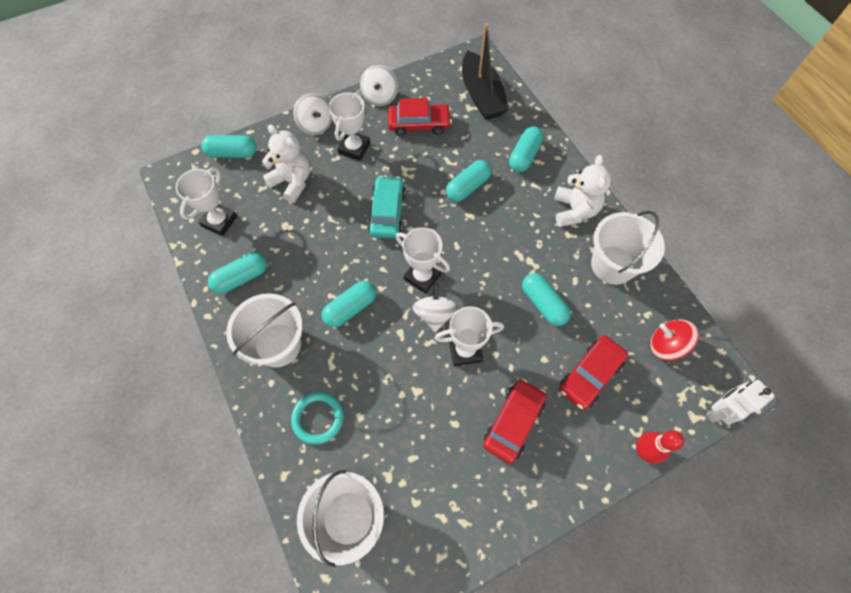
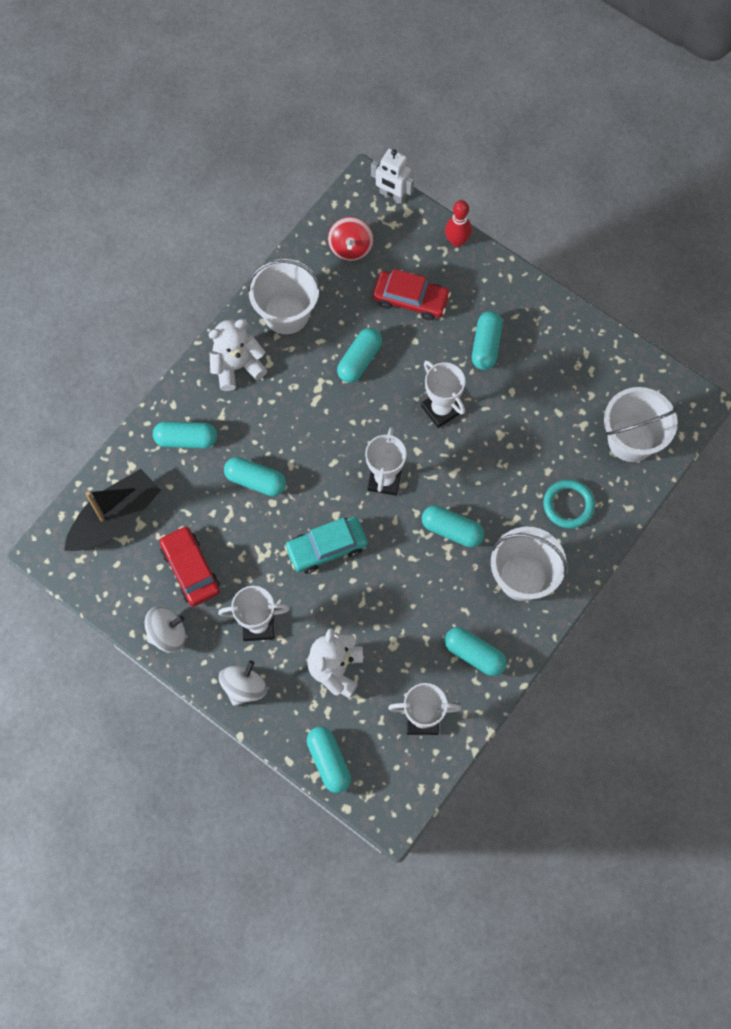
camera: 115 degrees left, 5 degrees up
white spinning top [412,284,459,332] -> none
red car [483,379,547,464] -> turquoise capsule [472,311,503,370]

